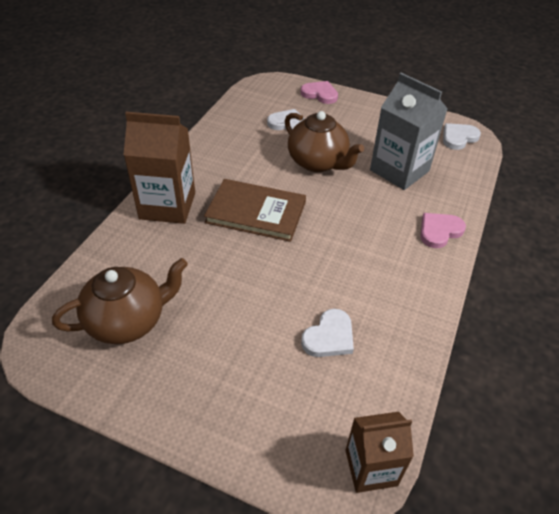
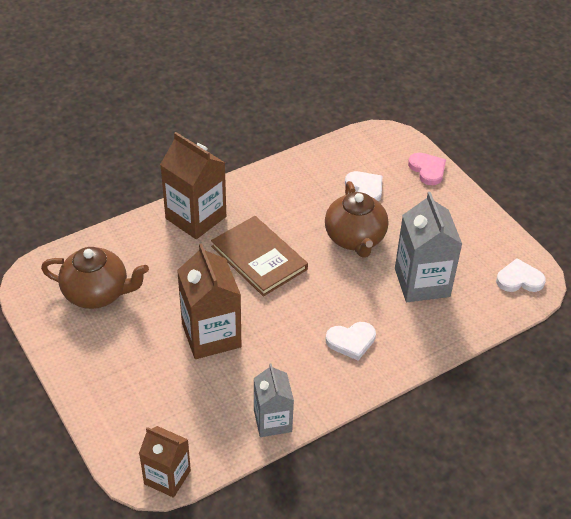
camera: 35 degrees right, 0 degrees up
white heart [301,309,354,357] -> white heart moved to [326,322,376,360]
pink heart [420,213,466,248] -> none
none -> brown carton [177,243,241,359]
none -> grey carton [254,363,294,437]

